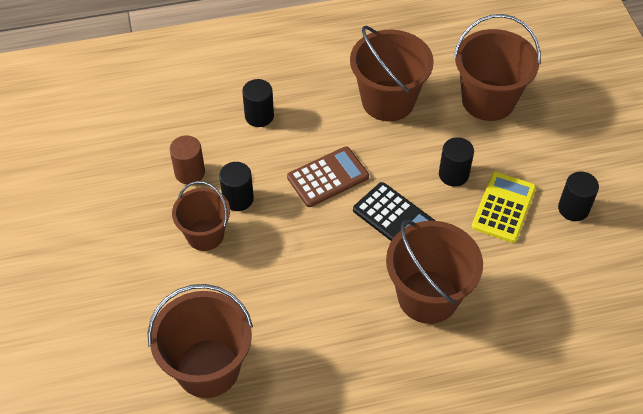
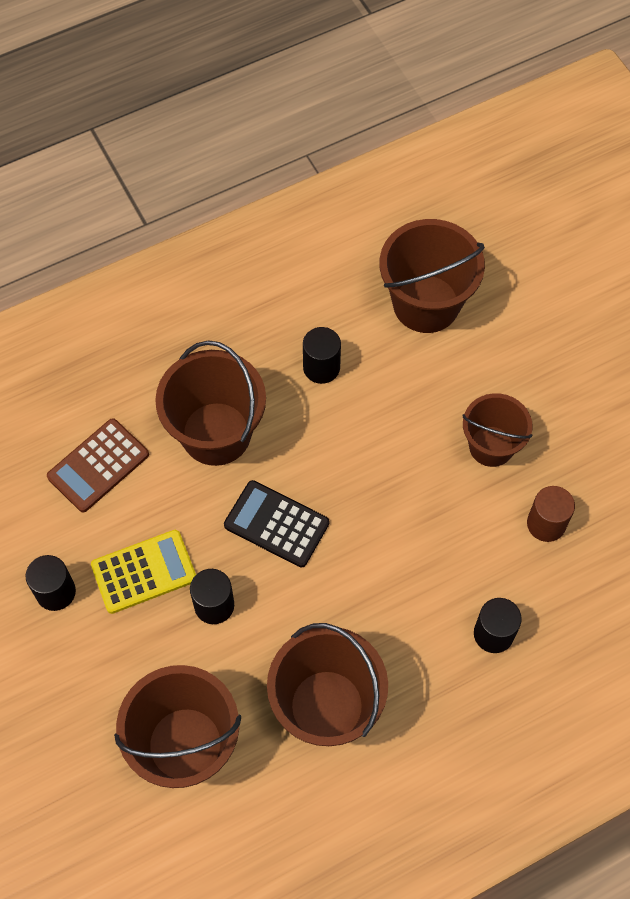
camera: 165 degrees right, 10 degrees up
black cylinder [219,162,254,211] -> black cylinder moved to [303,327,341,384]
brown calculator [287,146,369,207] -> brown calculator moved to [47,418,149,512]
yellow calculator [472,172,536,243] -> yellow calculator turned 120 degrees counterclockwise [91,530,196,614]

